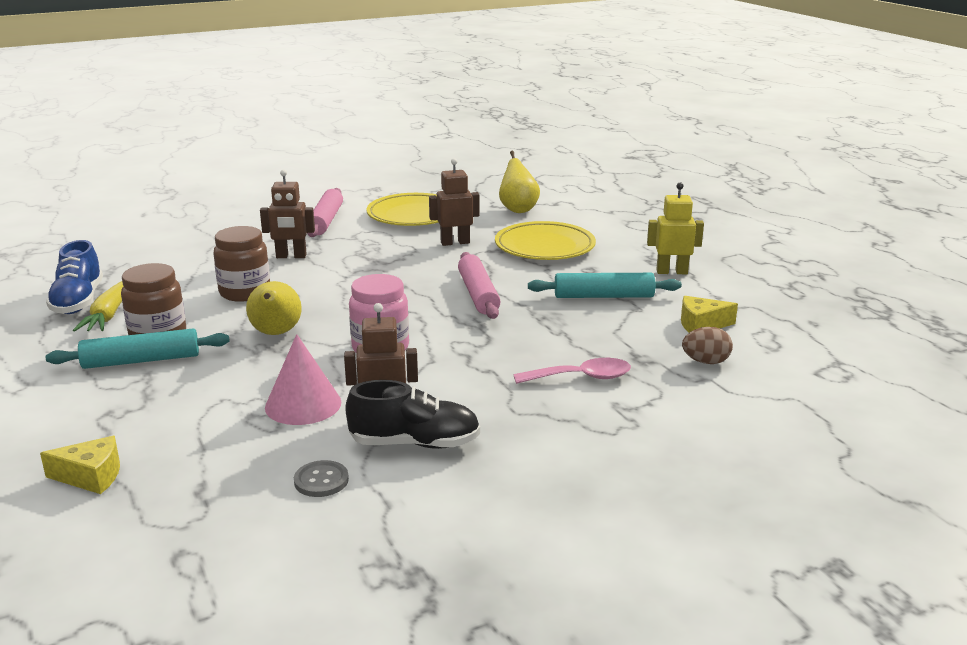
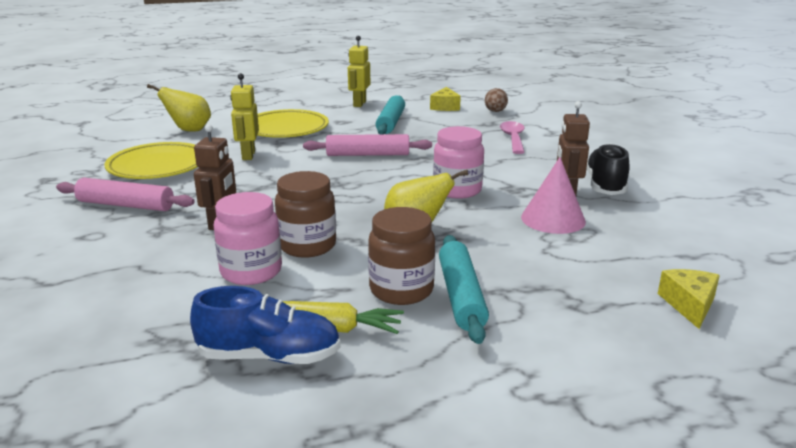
camera: 80 degrees left, 0 degrees up
grey button [294,460,349,497] -> none
brown robot [429,158,480,246] -> yellow robot [230,73,259,160]
none -> pink jar [214,192,282,285]

